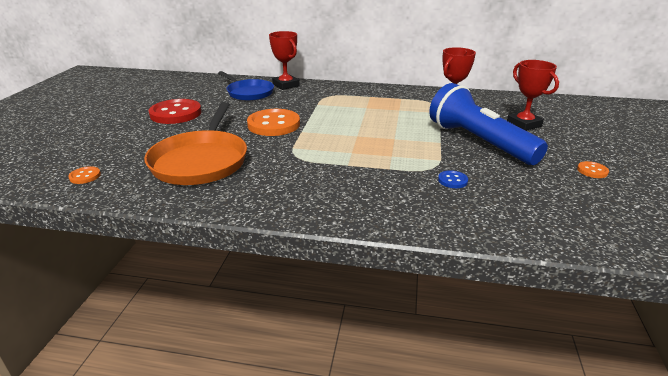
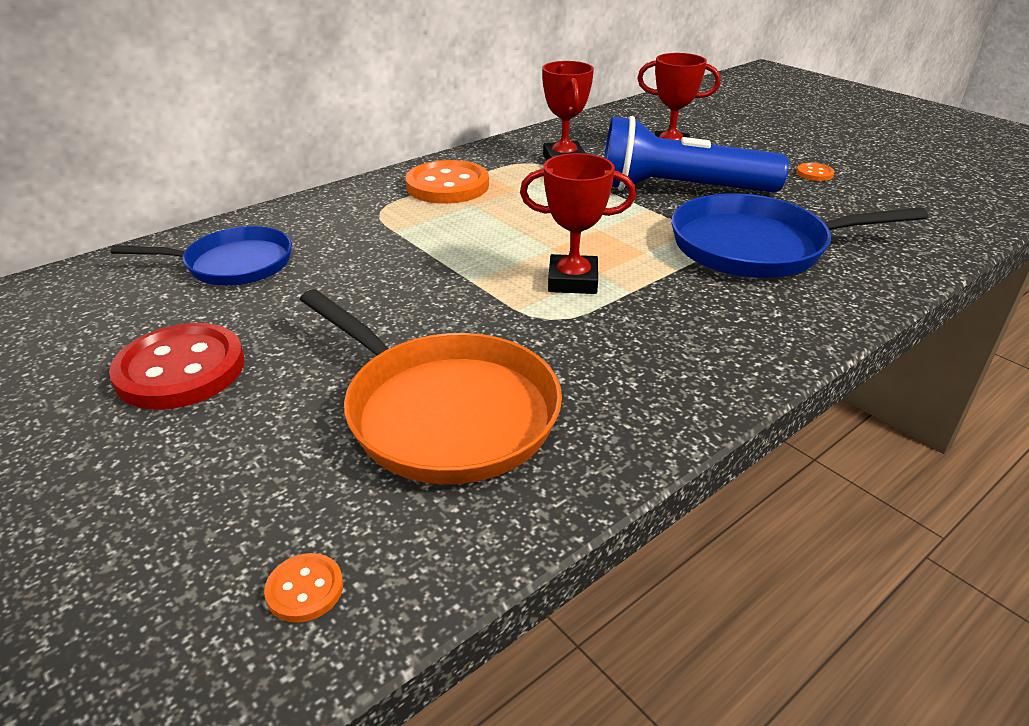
camera: 50 degrees left, 5 degrees up
orange button [247,109,300,136] -> orange button moved to [405,160,489,204]
red trophy [269,31,300,90] -> red trophy moved to [520,153,636,294]
blue button [438,170,468,188] -> blue pan [671,193,928,278]

